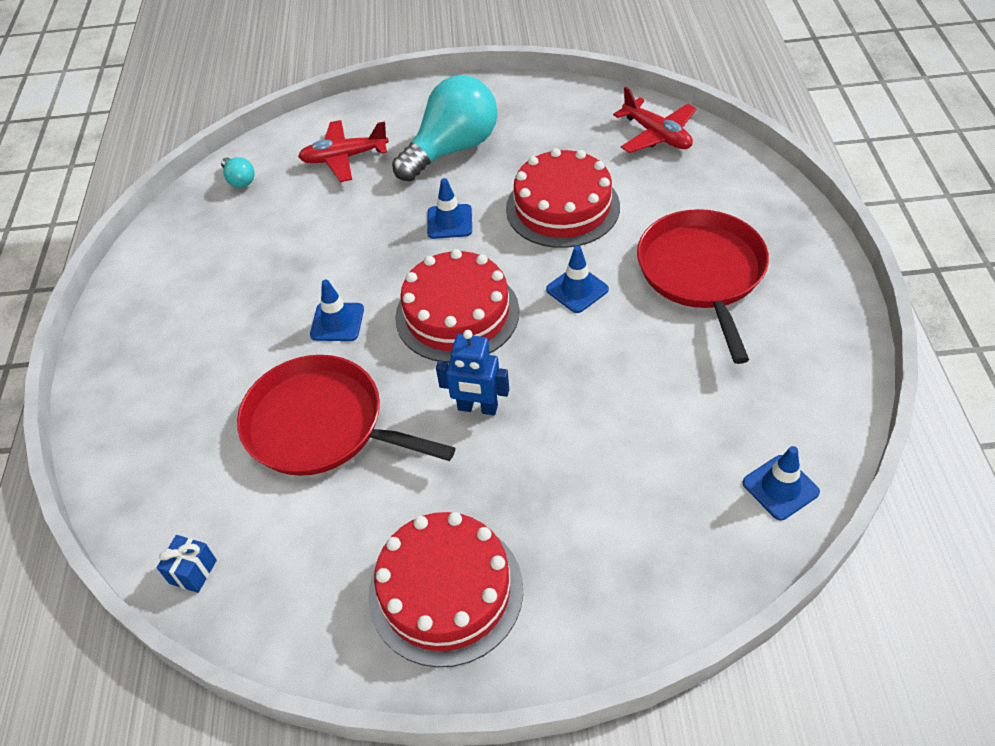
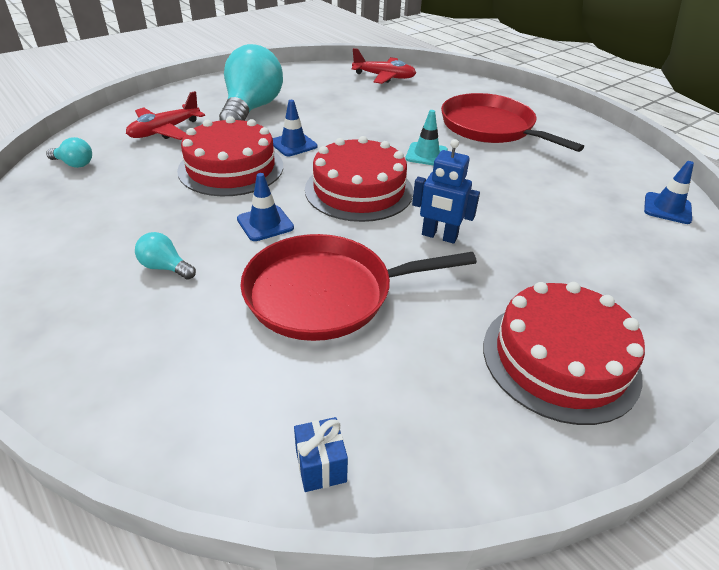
camera: 40 degrees left, 10 degrees down
blue robot [436,330,509,415] -> blue robot turned 45 degrees clockwise [412,139,480,244]
red cake [506,148,620,248] -> red cake moved to [177,116,283,196]
blue traffic cone [546,246,609,313] -> turquoise traffic cone [405,110,448,166]
none -> turquoise light bulb [135,232,196,280]

